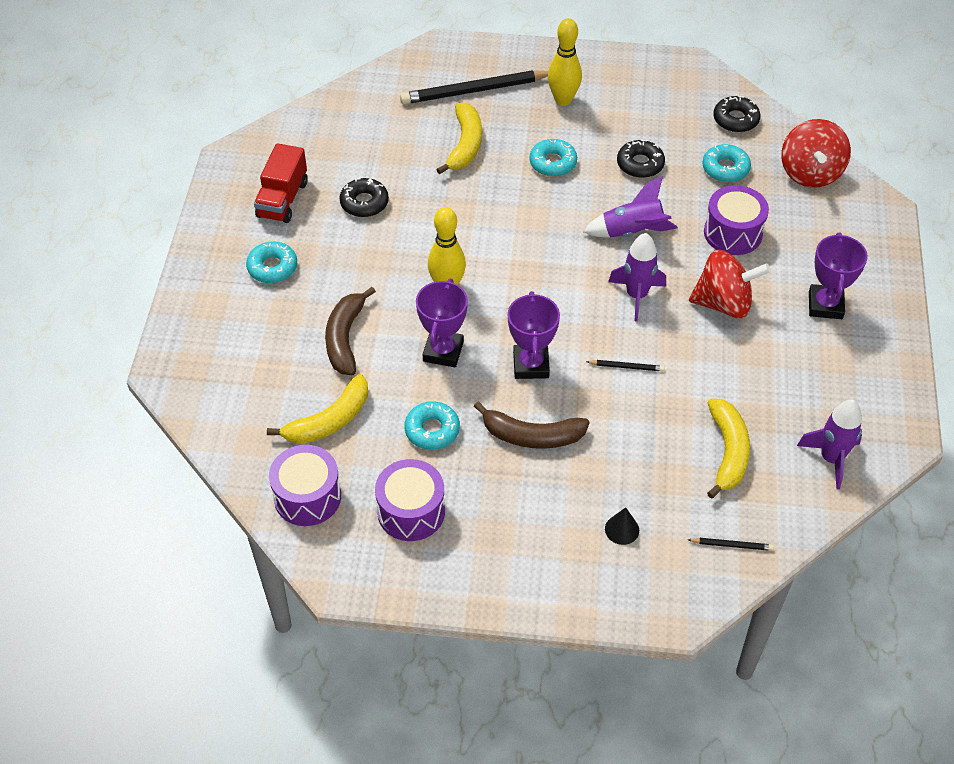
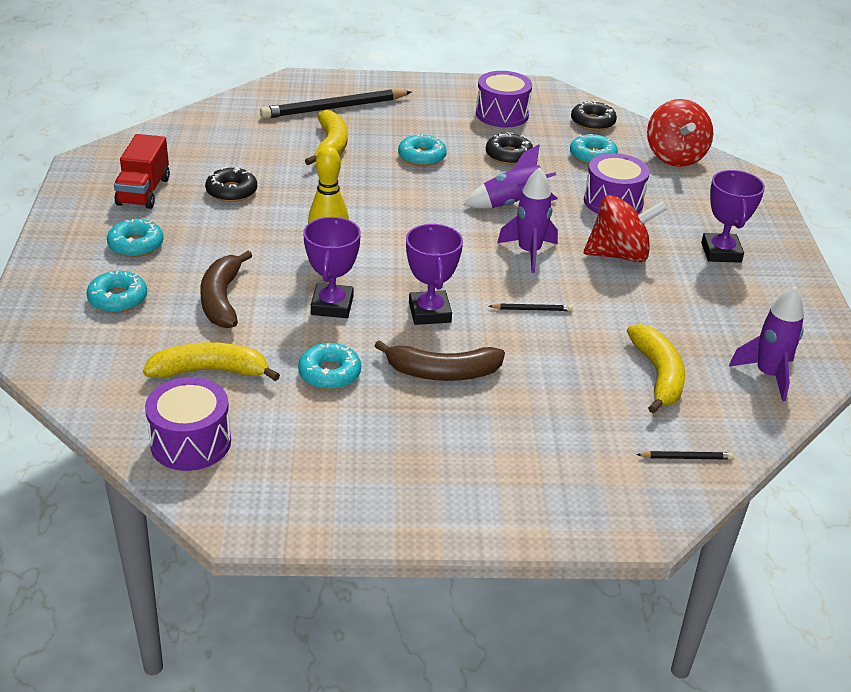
camera: 10 degrees left, 15 degrees down
yellow banana [267,374,368,444] -> yellow banana turned 135 degrees counterclockwise [143,342,280,381]
purple drum [375,459,445,541] -> purple drum moved to [476,71,532,127]
yellow bowling pin [548,18,582,106] -> none
black cone [605,507,639,545] -> none
none -> turquoise donut [86,271,147,313]

